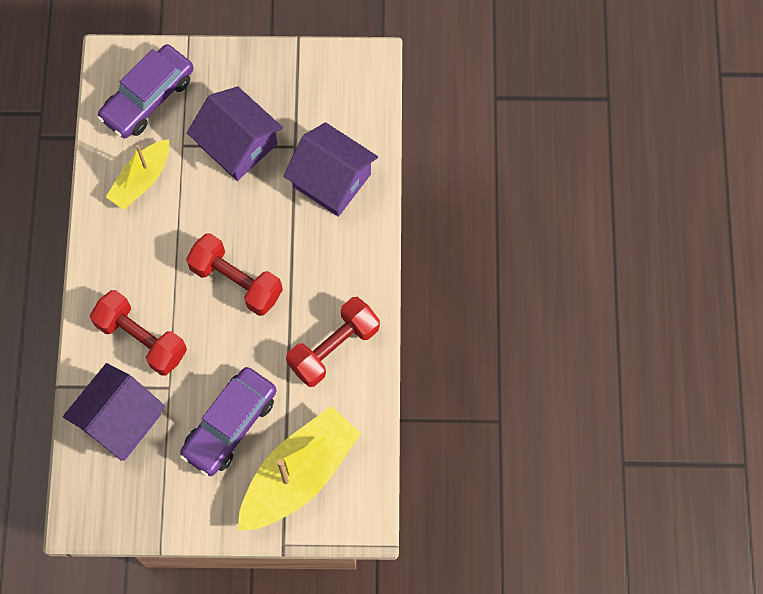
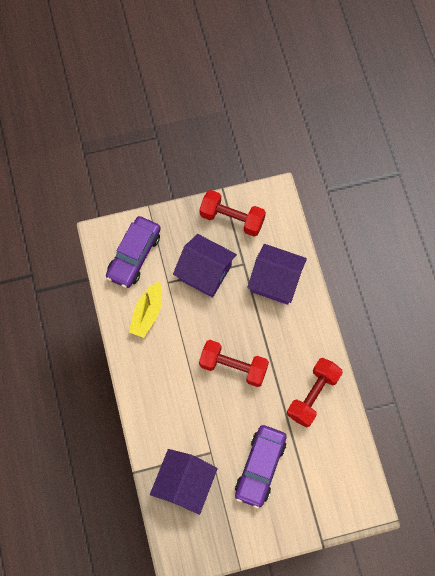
camera: 15 degrees left, 0 degrees up
red dumbbell [90,290,187,376] -> red dumbbell moved to [199,190,266,237]
yellow boat [238,406,361,531] -> none

